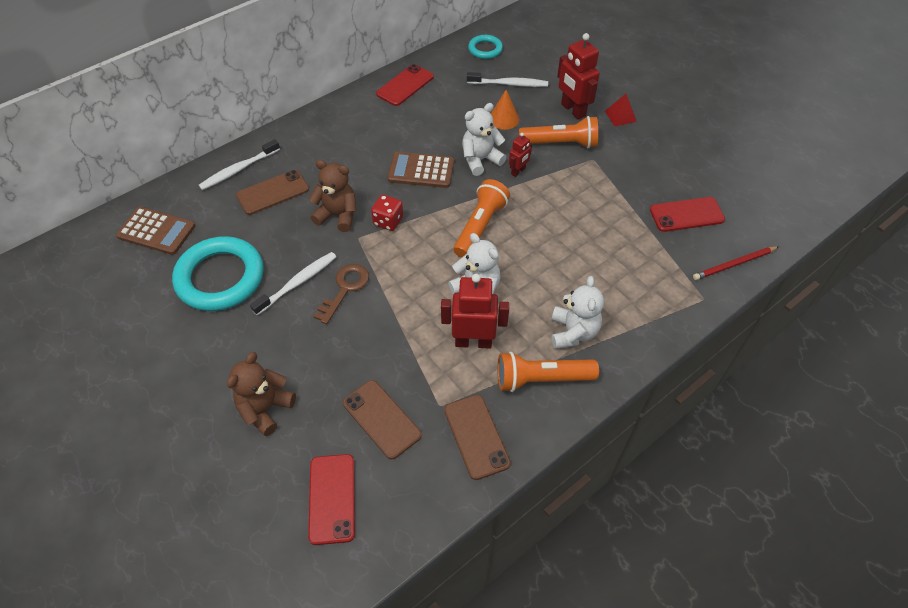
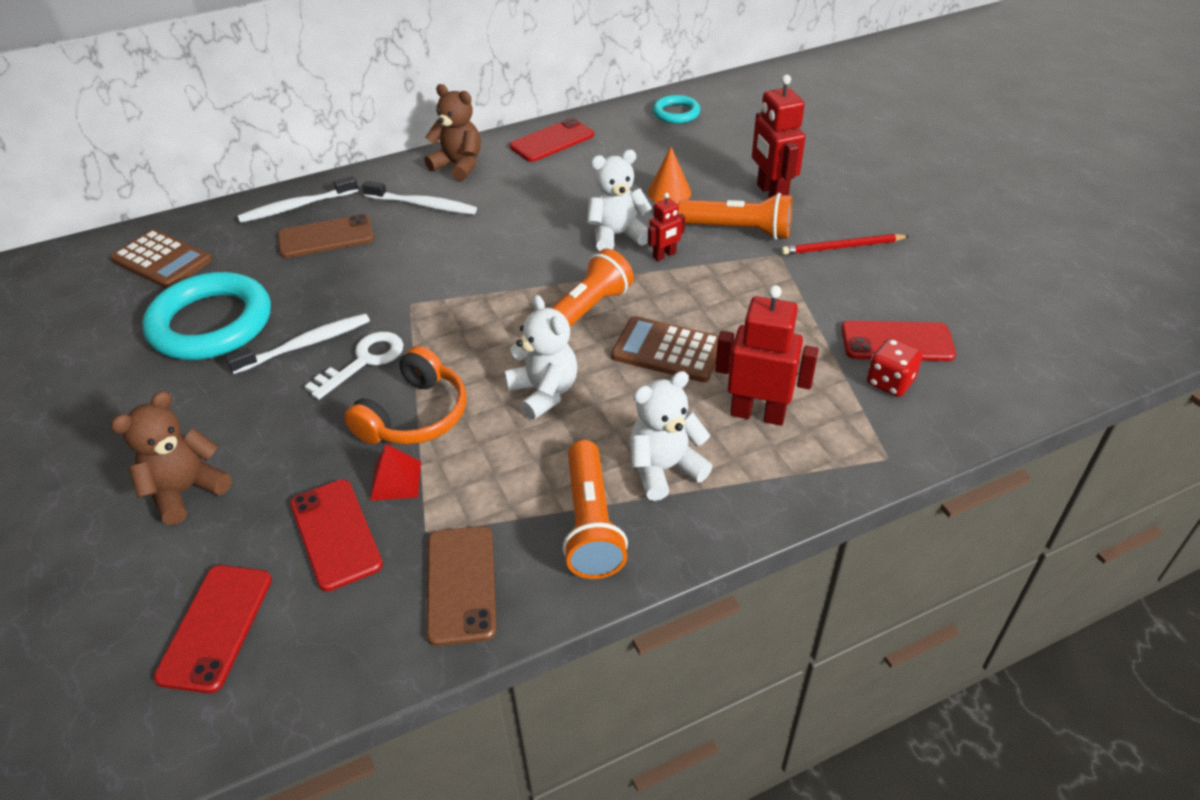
camera: 15 degrees right, 10 degrees down
brown teddy bear [309,160,356,232] -> brown teddy bear moved to [424,84,481,181]
brown key [313,264,369,324] -> white key [305,331,404,400]
brown phone [343,380,422,460] -> red phone [290,479,383,591]
red dice [371,195,403,231] -> red dice moved to [867,338,923,397]
brown calculator [387,152,454,188] -> brown calculator moved to [611,316,719,382]
red robot [441,274,509,349] -> red robot moved to [715,285,819,426]
white toothbrush [467,72,548,87] -> white toothbrush moved to [362,181,477,215]
orange flashlight [497,352,599,392] -> orange flashlight turned 105 degrees counterclockwise [563,440,628,579]
white teddy bear [551,276,604,349] -> white teddy bear turned 135 degrees counterclockwise [630,371,712,501]
red pyramid [605,94,637,126] -> red pyramid moved to [370,444,421,501]
red pencil [693,246,779,280] -> red pencil moved to [781,234,909,255]
none -> orange headphones [344,346,466,445]

